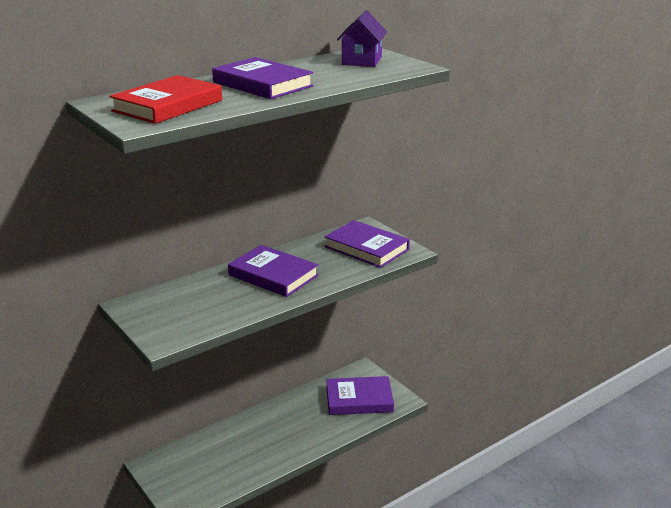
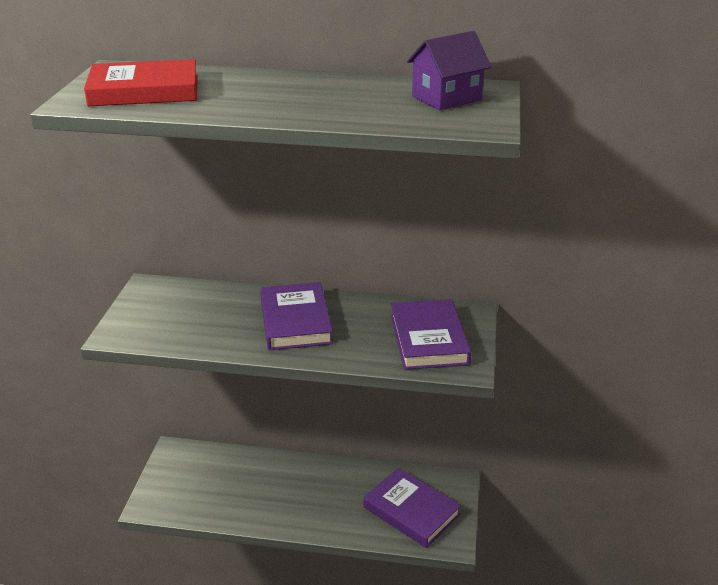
camera: 45 degrees right, 5 degrees up
purple book [212,57,313,99] -> none

